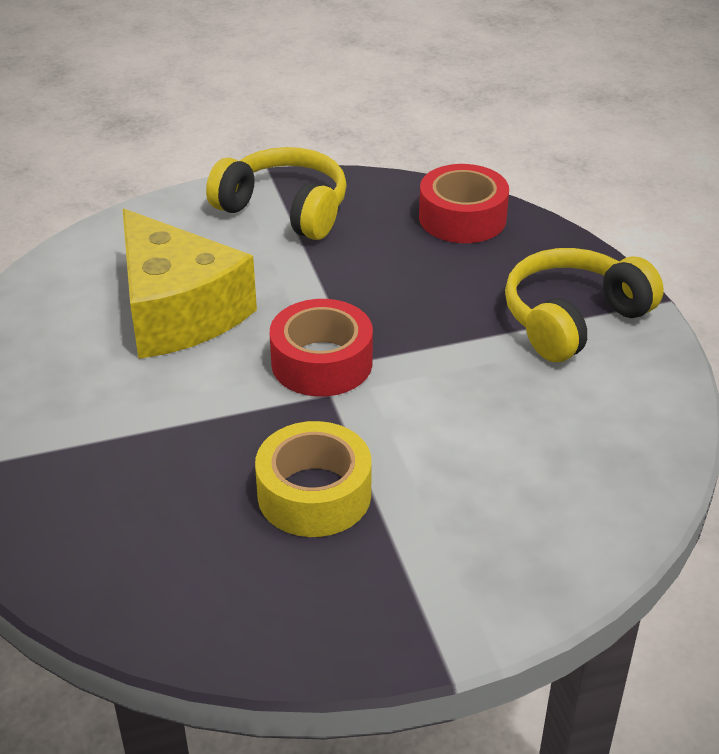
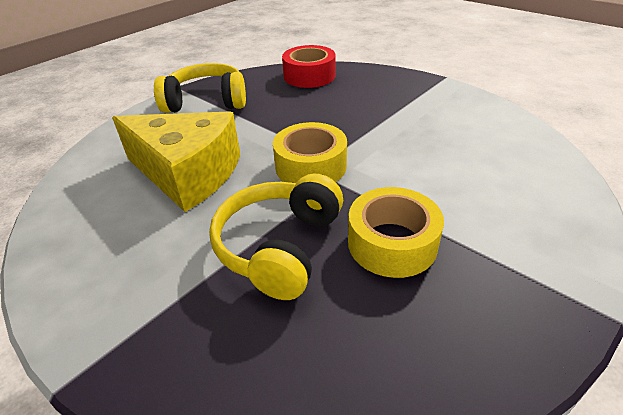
camera: 30 degrees left, 0 degrees up
red tape [270,299,373,397] -> yellow tape [273,122,347,183]
yellow headphones [505,248,664,362] -> yellow headphones moved to [209,174,343,300]

